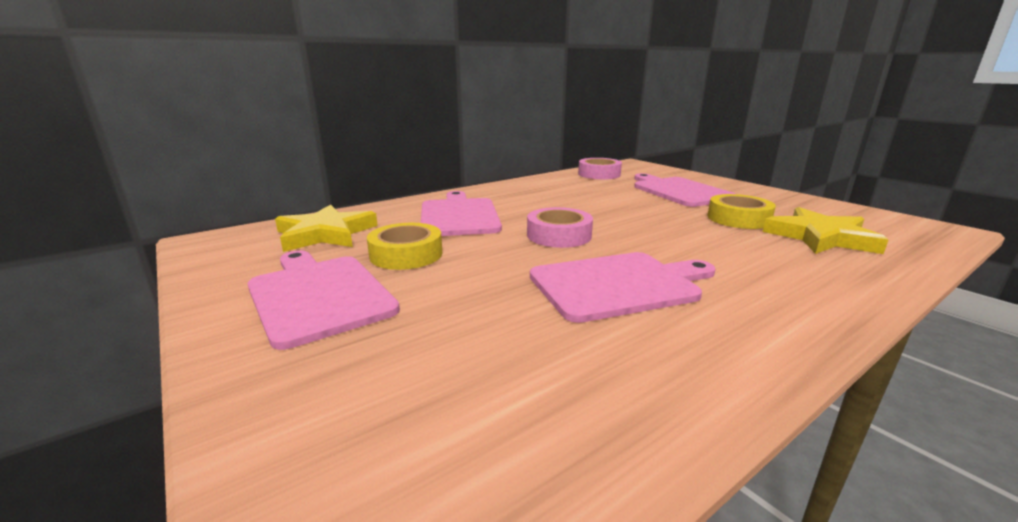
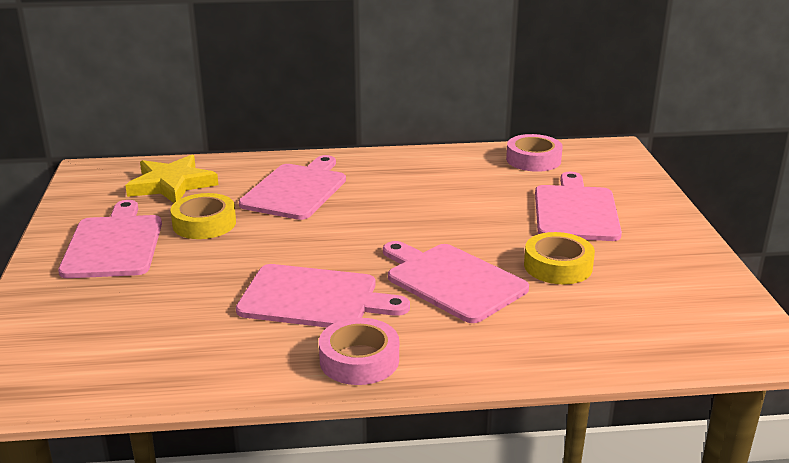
camera: 30 degrees right, 5 degrees up
pink tape [527,207,593,248] -> pink tape moved to [319,318,399,385]
yellow star [763,207,888,254] -> none
none -> pink cutting board [383,241,529,323]

